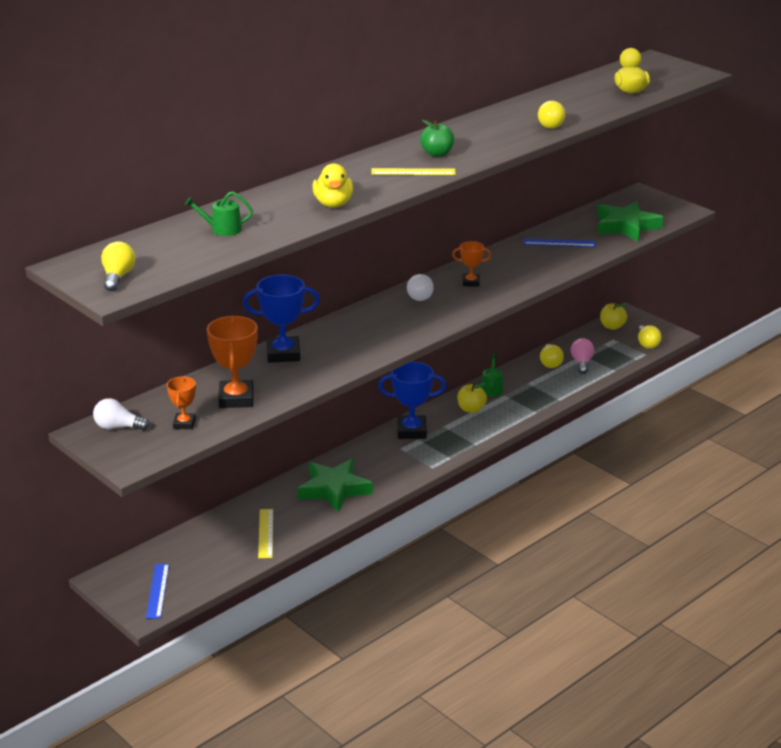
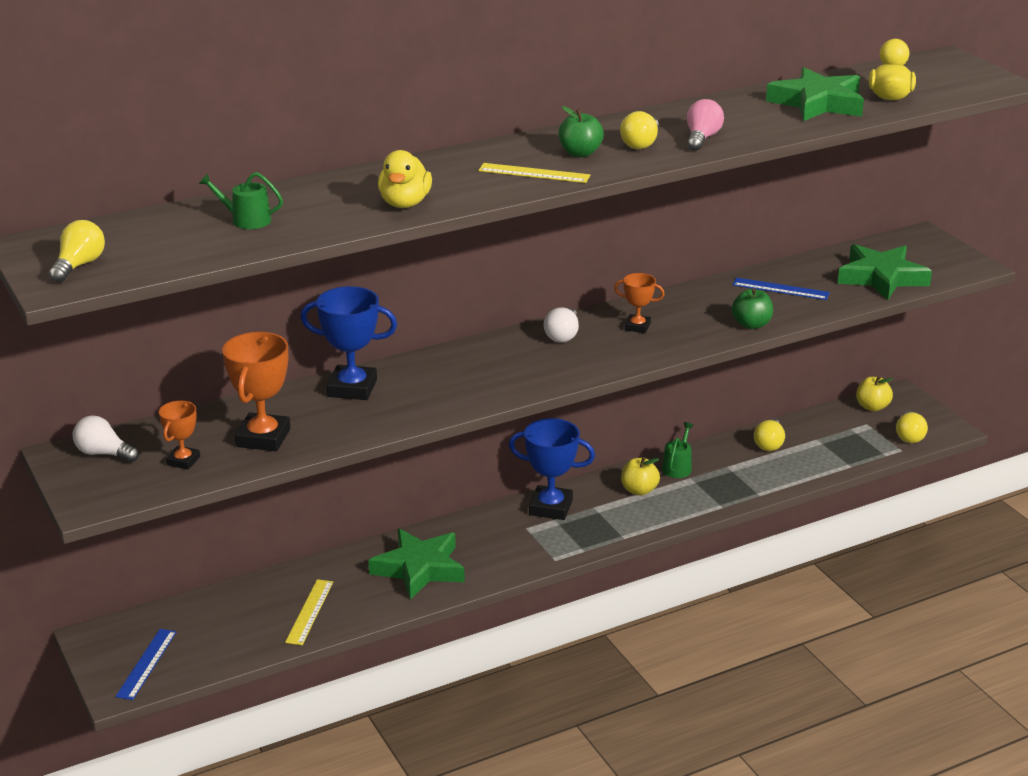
camera: 15 degrees right, 0 degrees up
yellow light bulb [538,101,565,129] -> yellow light bulb moved to [620,111,659,149]
pink light bulb [571,338,594,374] -> pink light bulb moved to [687,99,724,151]
none -> green apple [732,288,773,329]
none -> green star [766,67,864,121]

